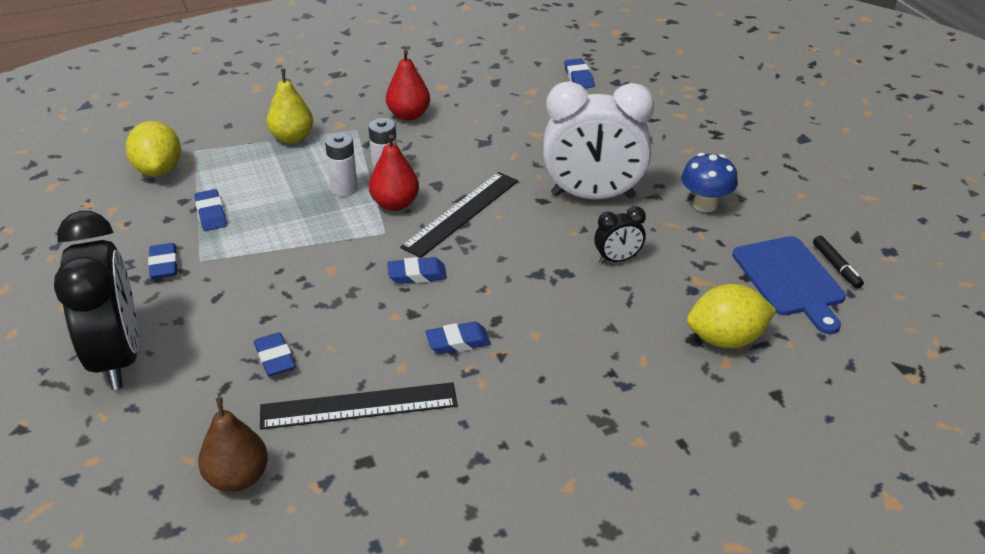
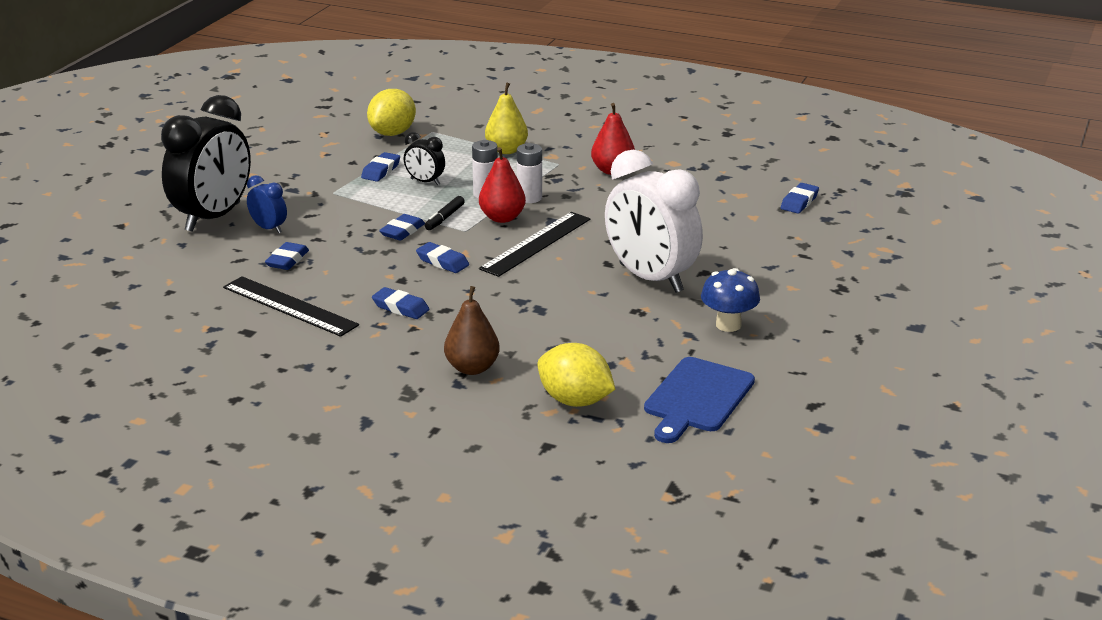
camera: 45 degrees right, 10 degrees down
blue eraser [148,243,178,279] -> blue eraser moved to [379,214,425,241]
brown pear [198,397,268,492] -> brown pear moved to [444,286,500,375]
black ruler [400,172,518,258] -> black ruler turned 45 degrees counterclockwise [479,212,590,277]
black clock [594,206,646,264] -> black clock moved to [404,132,445,185]
black marker [813,236,864,289] -> black marker moved to [425,196,465,230]
none -> blue clock [247,175,287,233]

